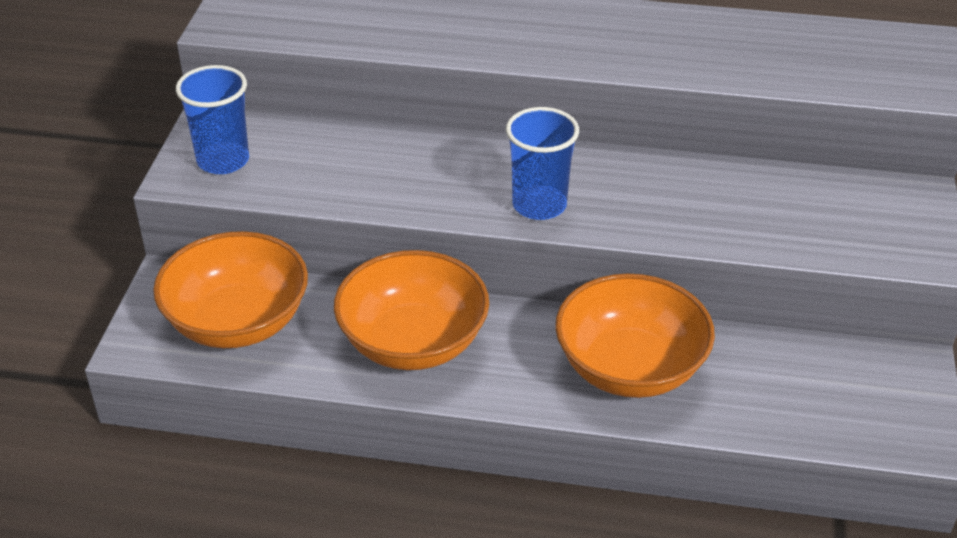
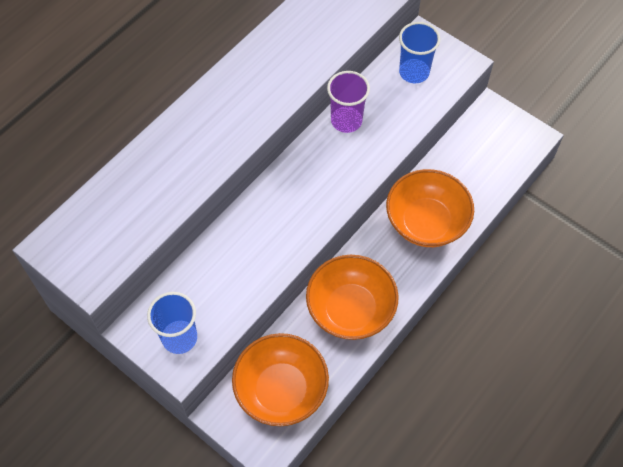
camera: 60 degrees left, 20 degrees up
blue cup [506,107,579,220] -> blue cup moved to [399,22,440,83]
none -> purple cup [327,71,370,133]

